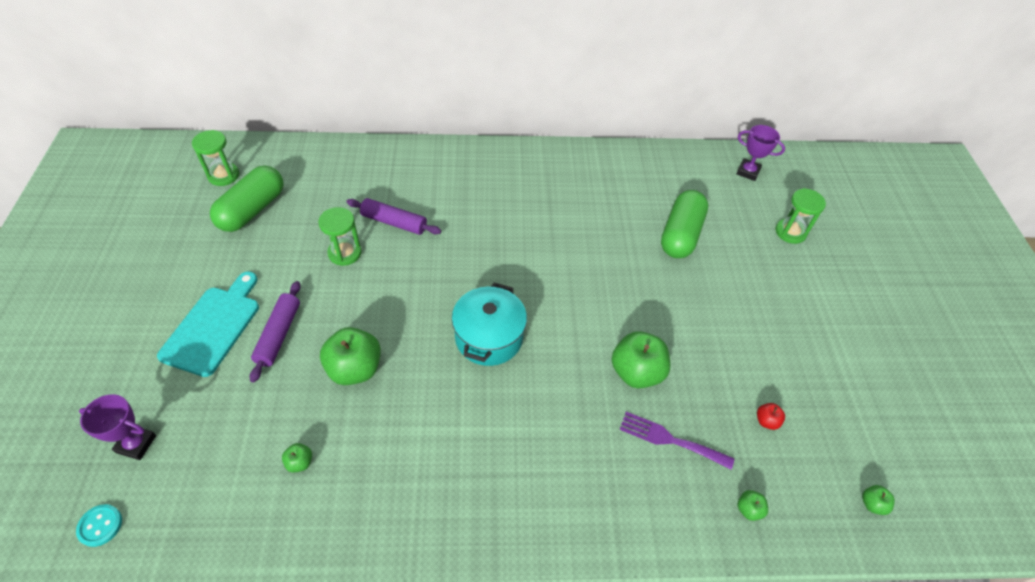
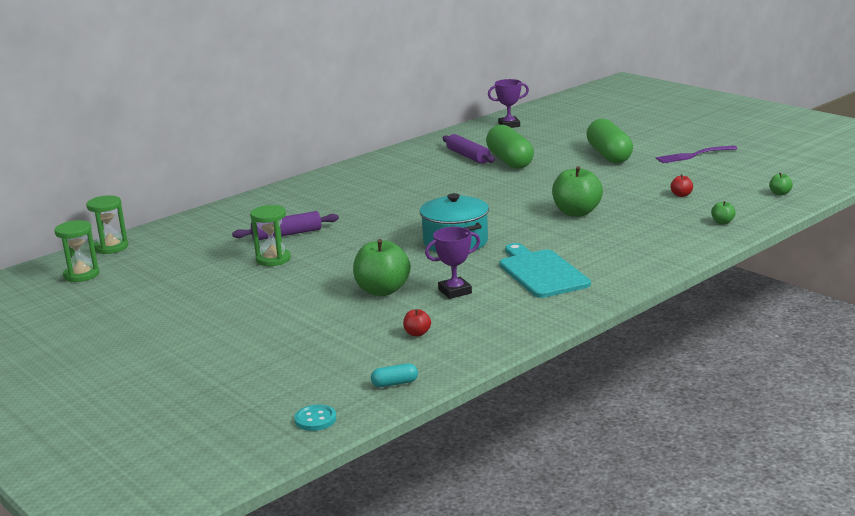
camera: 35 degrees left, 30 degrees down
purple trophy [79,394,156,460] -> purple trophy moved to [425,227,480,299]
turquoise cutting board [157,271,259,377] -> turquoise cutting board moved to [499,243,591,298]
green capsule [210,166,284,232] -> green capsule moved to [586,119,633,163]
purple rolling pin [250,281,300,383] -> purple rolling pin moved to [443,134,495,164]
green apple [282,443,312,473] -> red apple [403,309,431,336]
purple fork [619,412,734,470] -> purple fork moved to [655,145,737,163]
green hourglass [775,188,826,244] -> green hourglass moved to [86,195,128,254]
none -> turquoise capsule [371,363,418,387]

